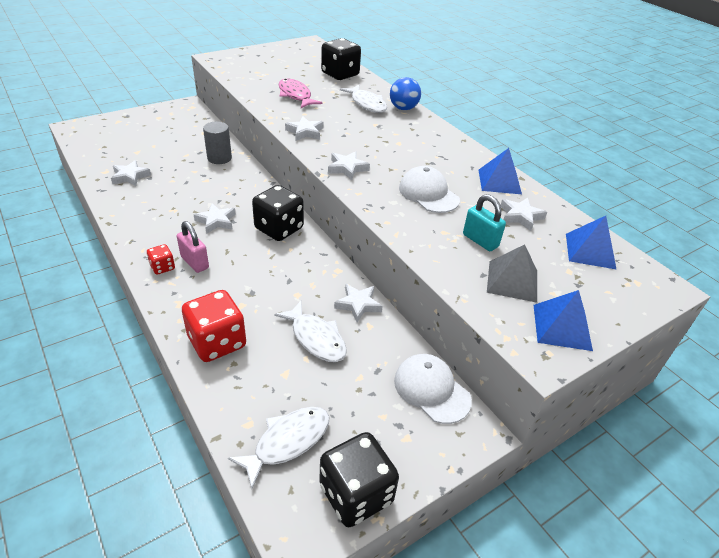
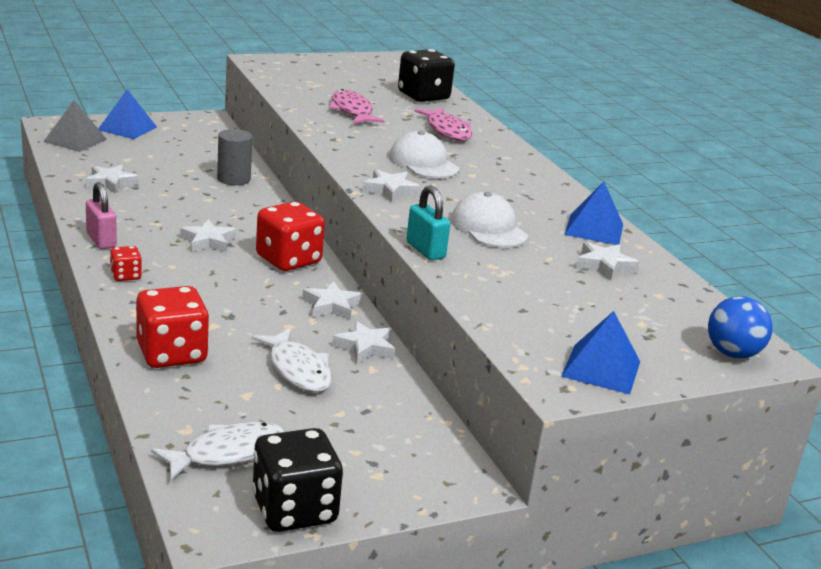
camera: 10 degrees right, 15 degrees down
pink padlock [177,221,209,273] -> pink padlock moved to [86,182,117,249]
black dice [252,185,304,241] -> red dice [256,201,325,271]
white star [285,116,324,141] -> white star moved to [302,281,363,320]
white fish [340,85,387,113] -> pink fish [414,108,472,141]
blue ball [390,77,421,110] -> blue ball moved to [708,296,772,358]
white cap [394,354,472,424] -> white cap moved to [389,131,459,179]
turquoise padlock [463,194,506,251] -> turquoise padlock moved to [406,185,450,260]
grey pyramid [487,245,537,303] -> grey pyramid moved to [43,100,107,152]
blue pyramid [566,216,617,270] -> blue pyramid moved to [98,90,157,139]

